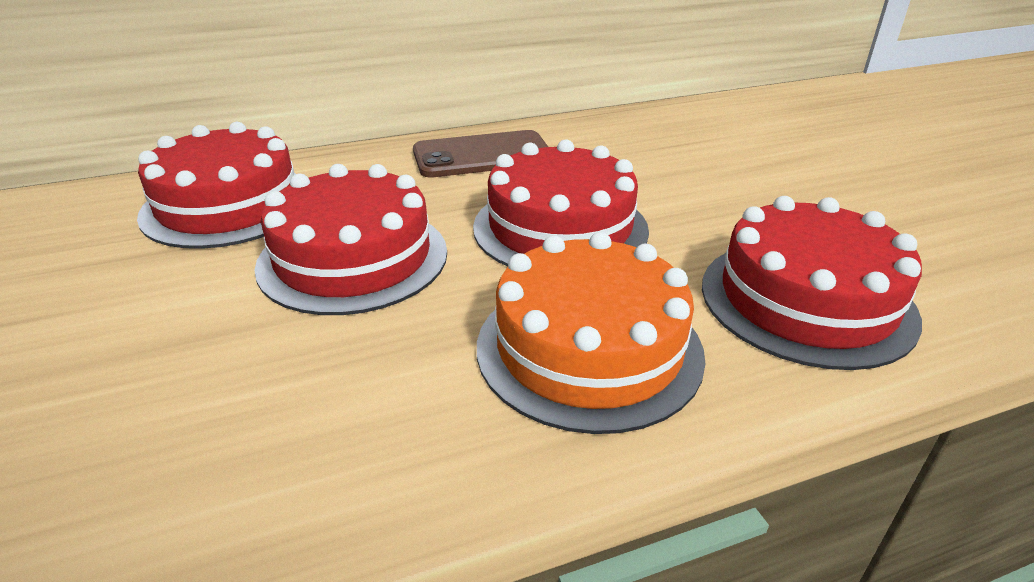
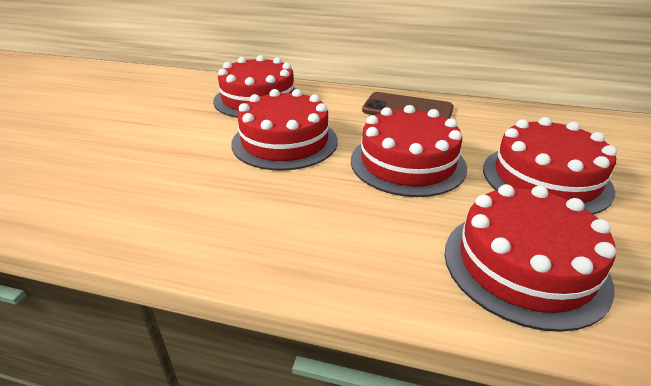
camera: 35 degrees right, 0 degrees up
orange cake [477,232,705,434] -> none
none -> red cake [483,117,617,214]

